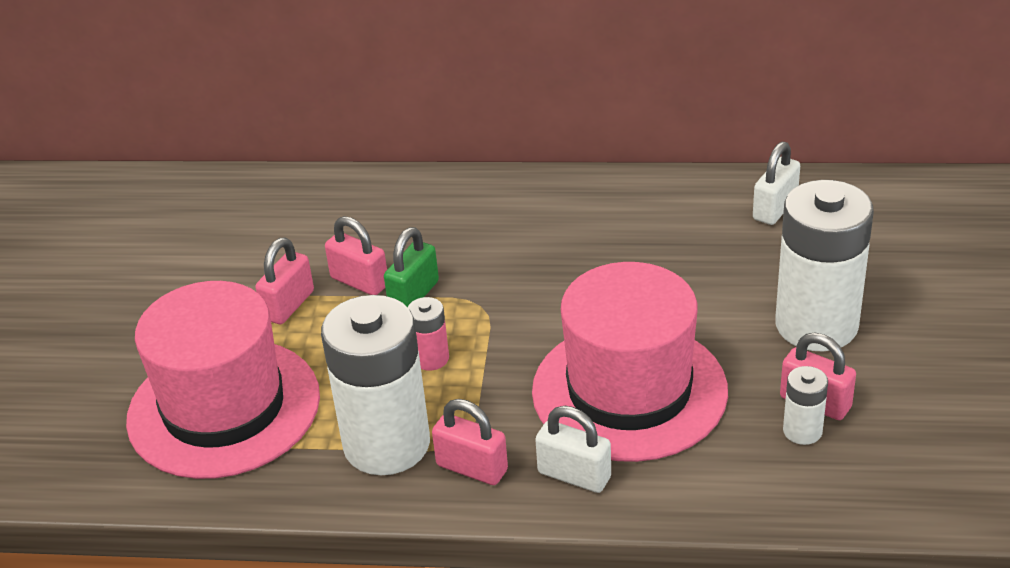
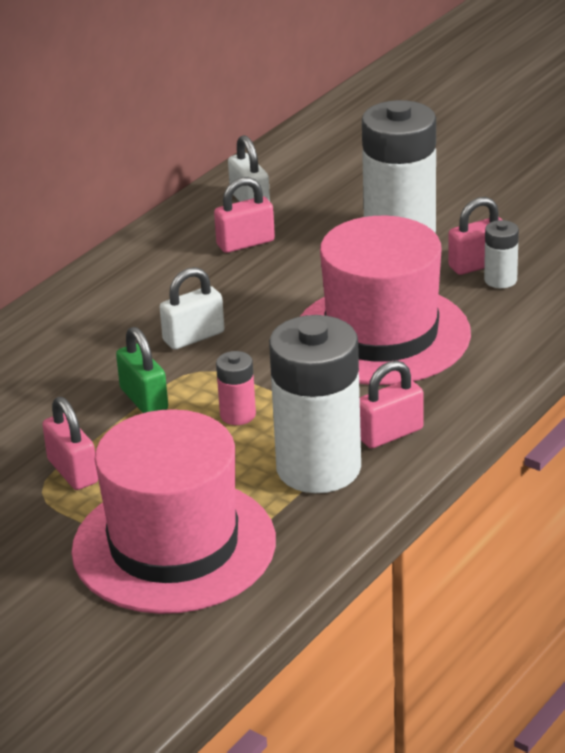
camera: 60 degrees left, 5 degrees down
pink padlock [325,216,387,295] -> pink padlock moved to [214,177,275,253]
white padlock [535,406,611,493] -> white padlock moved to [160,267,225,350]

